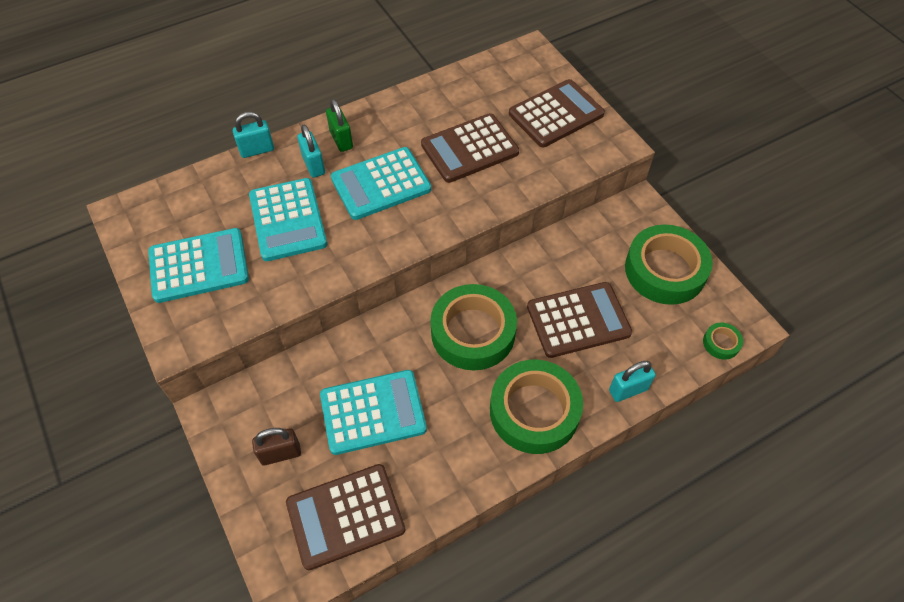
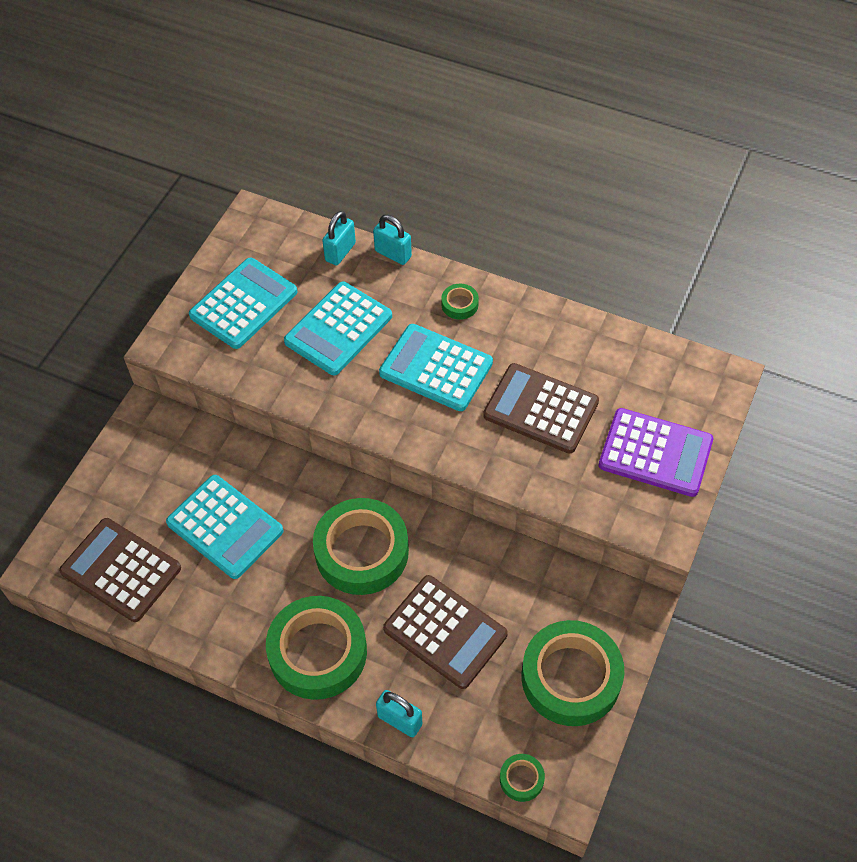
camera: 55 degrees right, 0 degrees up
turquoise calculator [148,228,249,303] -> turquoise calculator turned 90 degrees counterclockwise [189,258,297,349]
brown padlock [252,428,301,465] -> none
turquoise padlock [297,125,325,178] -> turquoise padlock moved to [322,211,356,266]
green padlock [326,99,353,152] -> green tape [441,284,479,320]
brown calculator [509,79,605,147] -> purple calculator [598,408,713,497]

